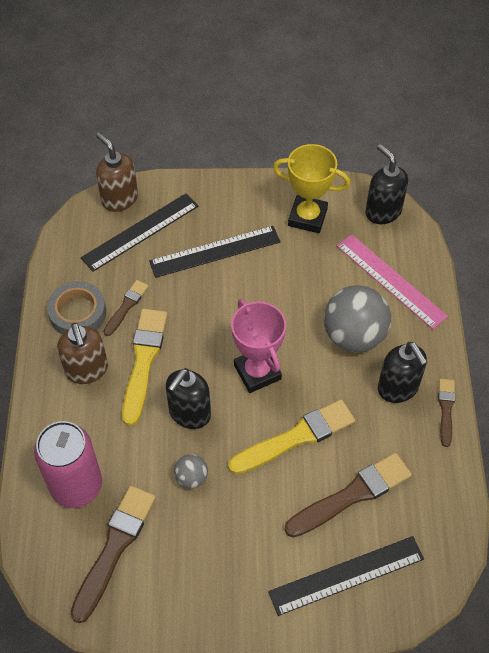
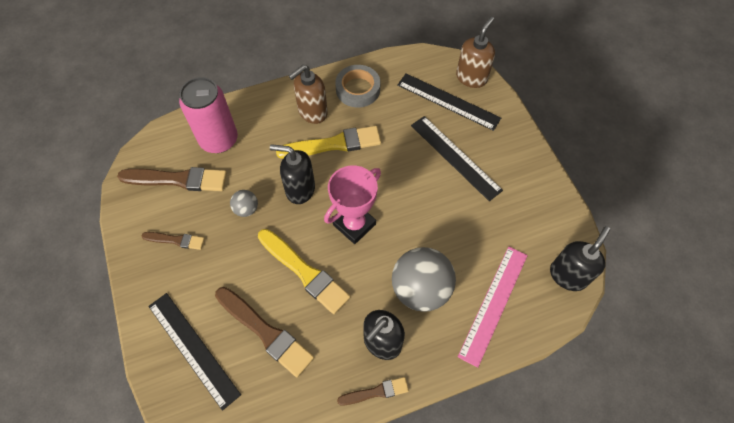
camera: 70 degrees right, 5 degrees up
brown brush [103,280,148,336] -> brown brush moved to [142,232,205,250]
yellow trophy [273,144,350,233] -> none

